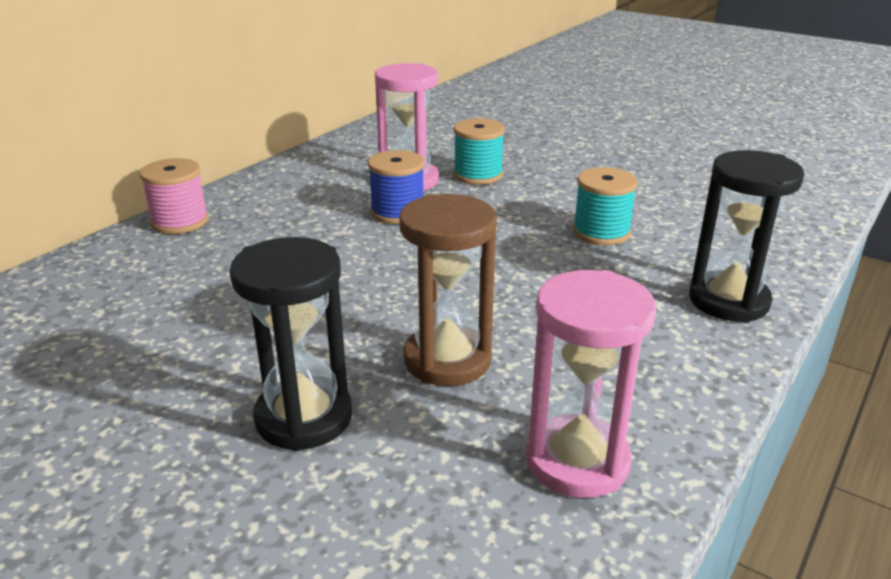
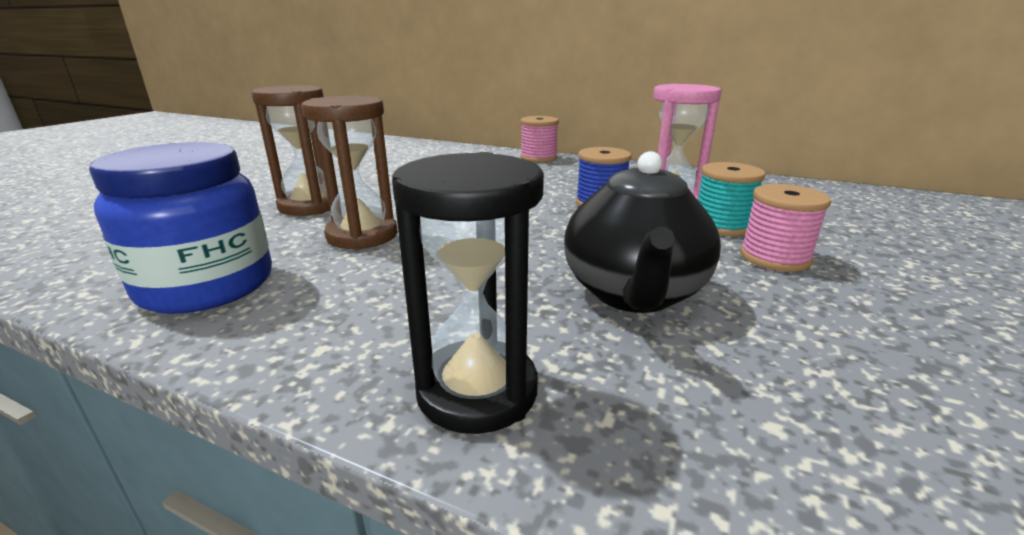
camera: 80 degrees right, 5 degrees down
black hourglass [229,237,352,451] -> brown hourglass [251,85,339,216]
pink hourglass [526,270,656,498] -> blue jar [89,142,272,314]
turquoise spool [573,167,638,245] -> black teapot [564,151,721,313]
none -> pink spool [740,184,831,272]

